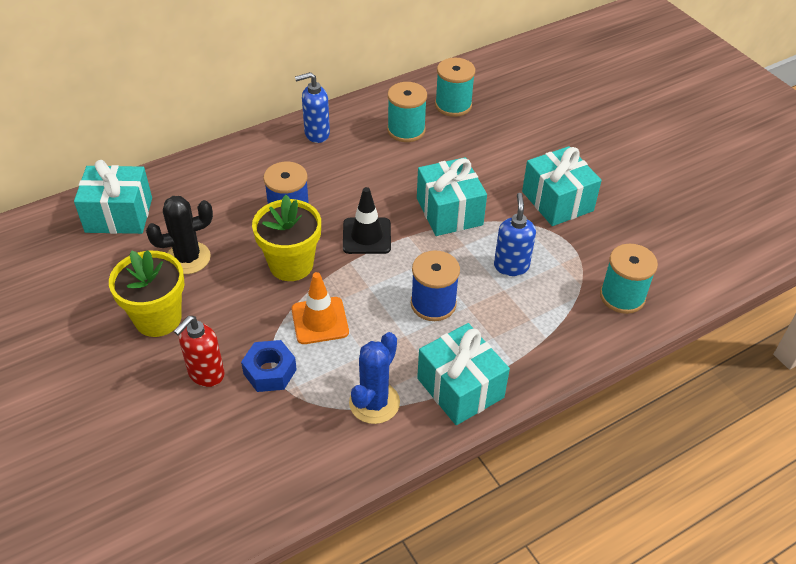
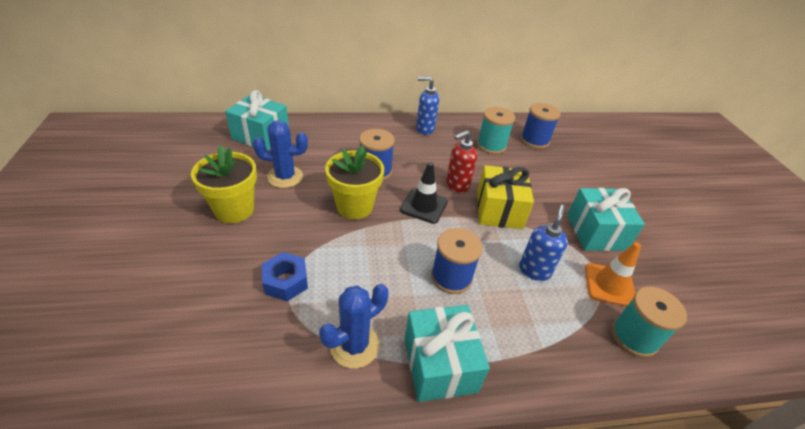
camera: 20 degrees right, 5 degrees down
black cactus [146,196,213,274] -> blue cactus [253,120,308,188]
red soap dispenser [174,316,225,387] -> red soap dispenser moved to [446,130,477,193]
orange traffic cone [292,272,349,344] -> orange traffic cone moved to [585,242,641,307]
turquoise gift [417,157,487,236] -> yellow gift [477,165,534,229]
turquoise spool [435,58,475,117] -> blue spool [521,103,561,149]

